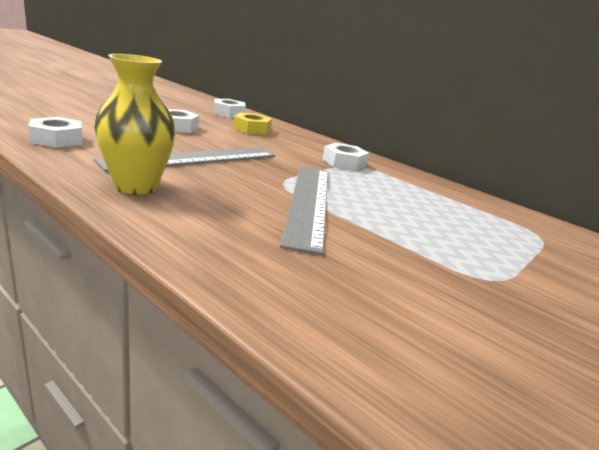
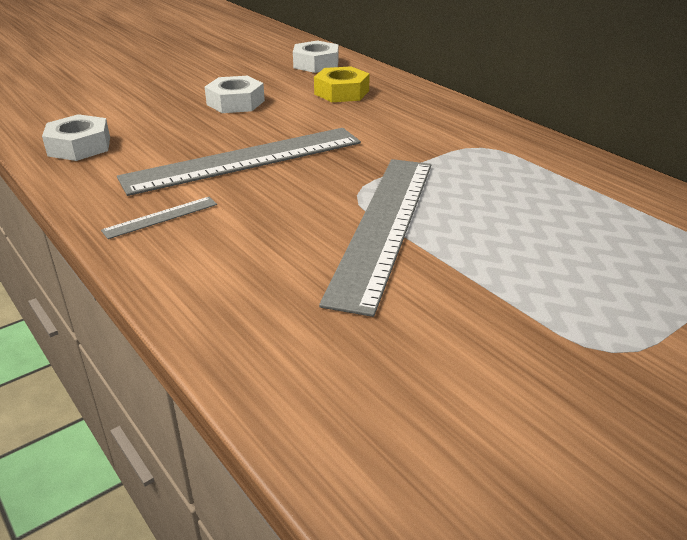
camera: 15 degrees right, 10 degrees up
yellow vase [94,54,176,195] -> grey ruler [101,197,217,239]
white nut [322,143,369,171] -> none

